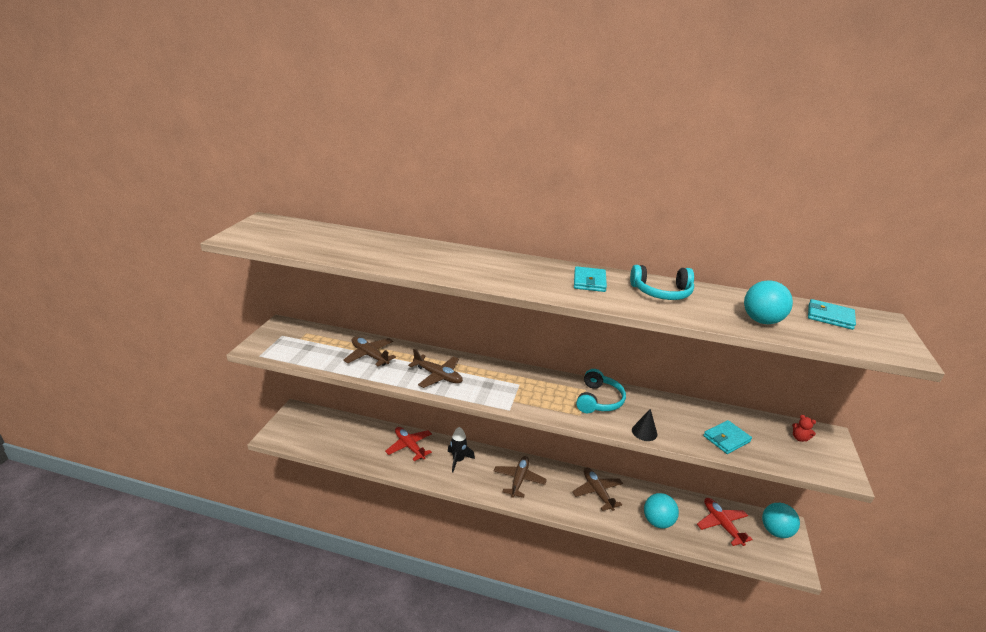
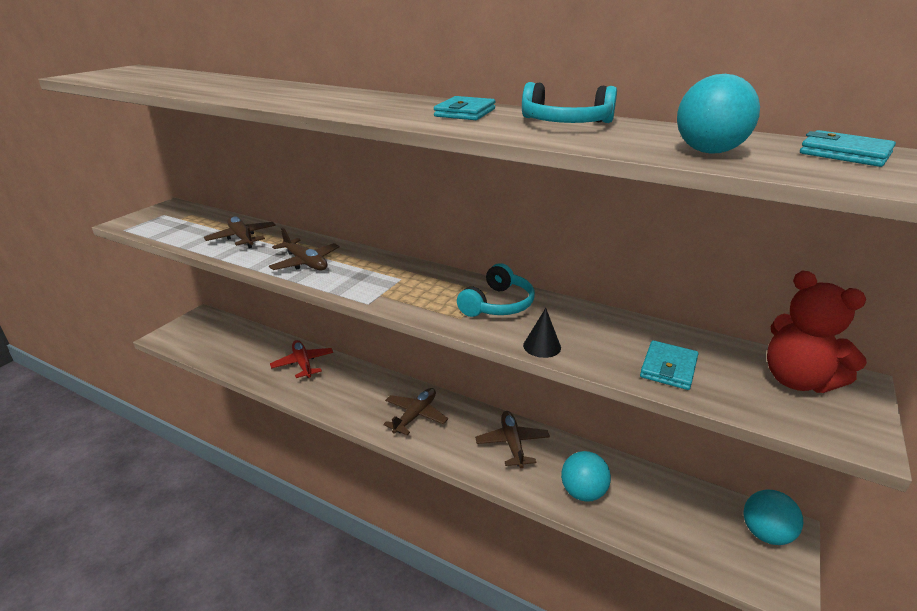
camera: 15 degrees right, 0 degrees up
black rocket [448,427,475,472] -> none
red plane [697,498,753,546] -> none
turquoise wallet [703,420,752,454] -> turquoise wallet turned 45 degrees counterclockwise [640,340,698,390]
red teddy bear [792,415,816,442] -> red teddy bear [767,271,867,393], size x2.48

